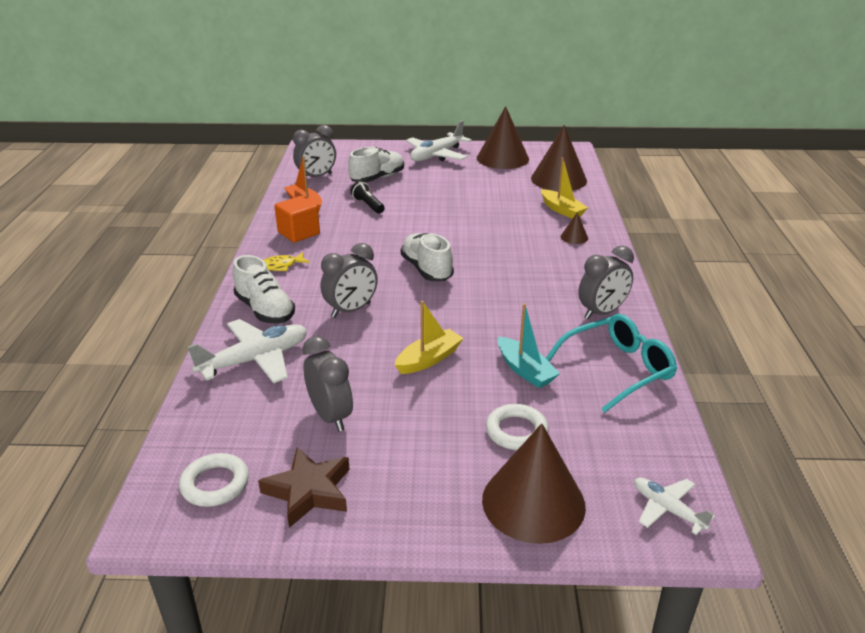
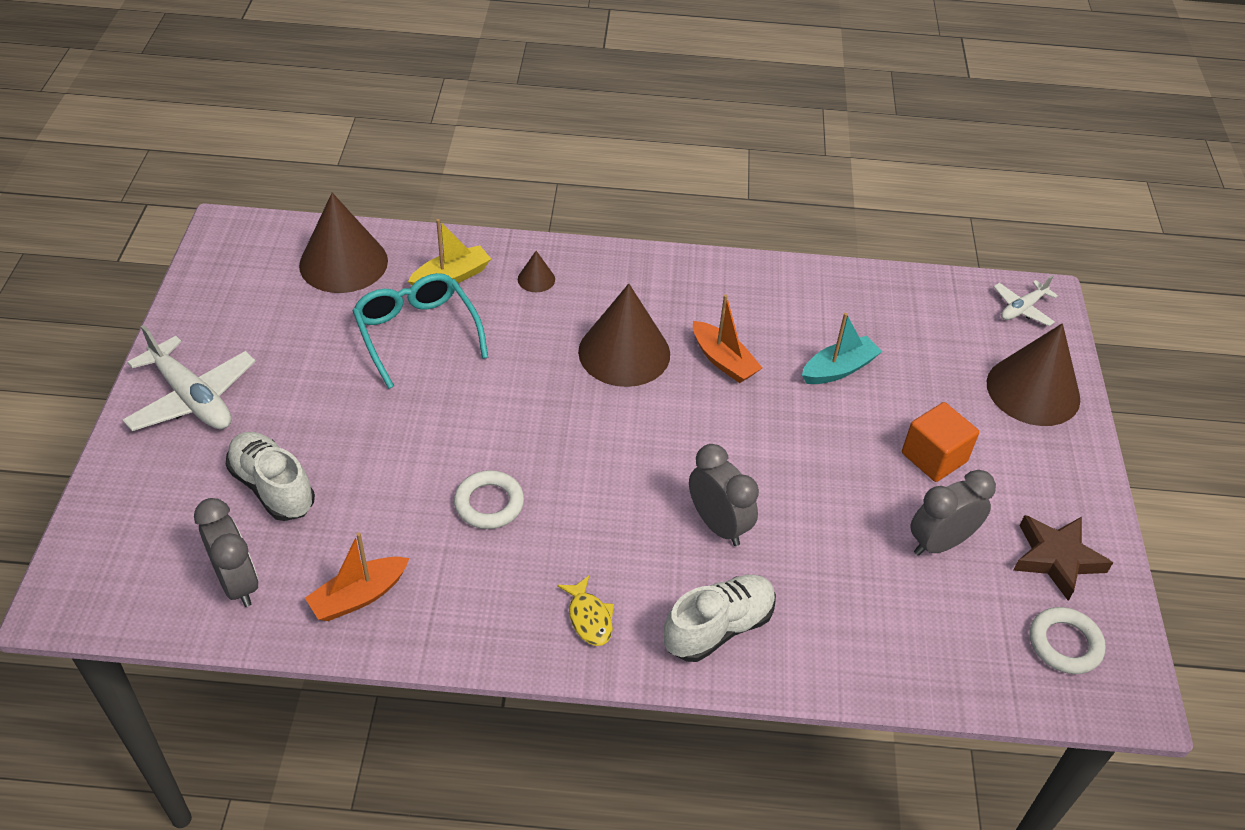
camera: 90 degrees left, 15 degrees up
white plane [188,319,307,383] -> none
orange cube [274,196,320,243] -> orange cube moved to [902,402,979,482]
black flashlight [350,181,385,214] -> none
yellow boat [395,301,464,374] -> none
white shoe [401,233,454,281] -> none
brown cone [477,106,529,169] -> brown cone moved to [578,284,670,387]
white ring [486,404,549,450] -> white ring moved to [454,470,524,529]
turquoise glasses [546,314,677,413] -> turquoise glasses moved to [352,273,488,389]
grey clock [578,246,634,319] -> none
none -> orange boat [693,294,763,383]

